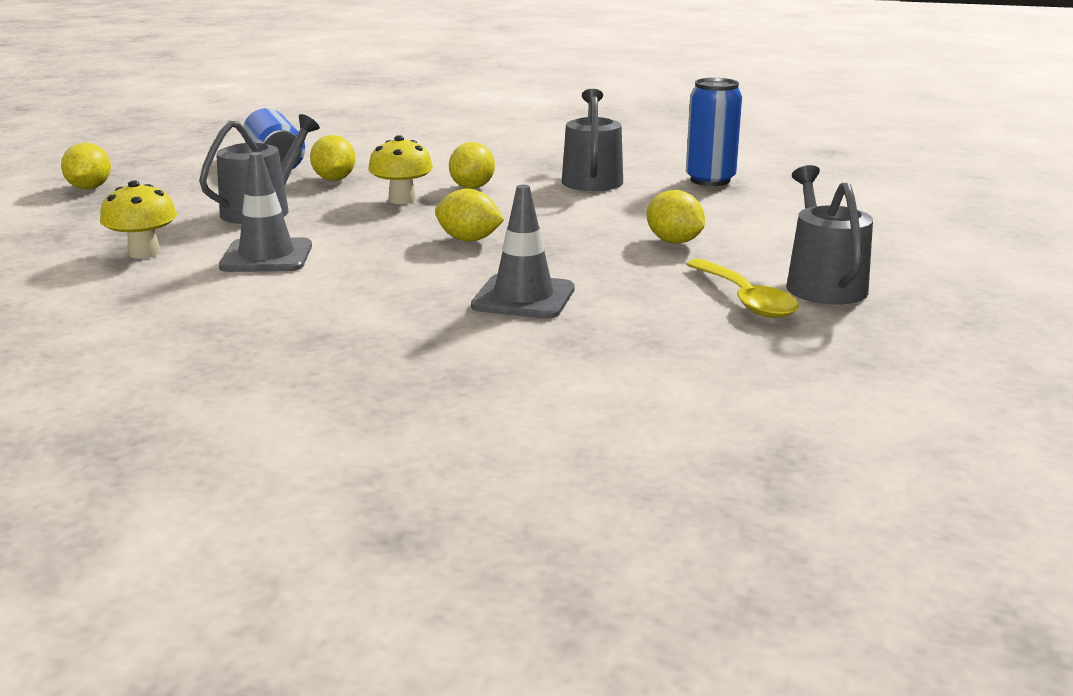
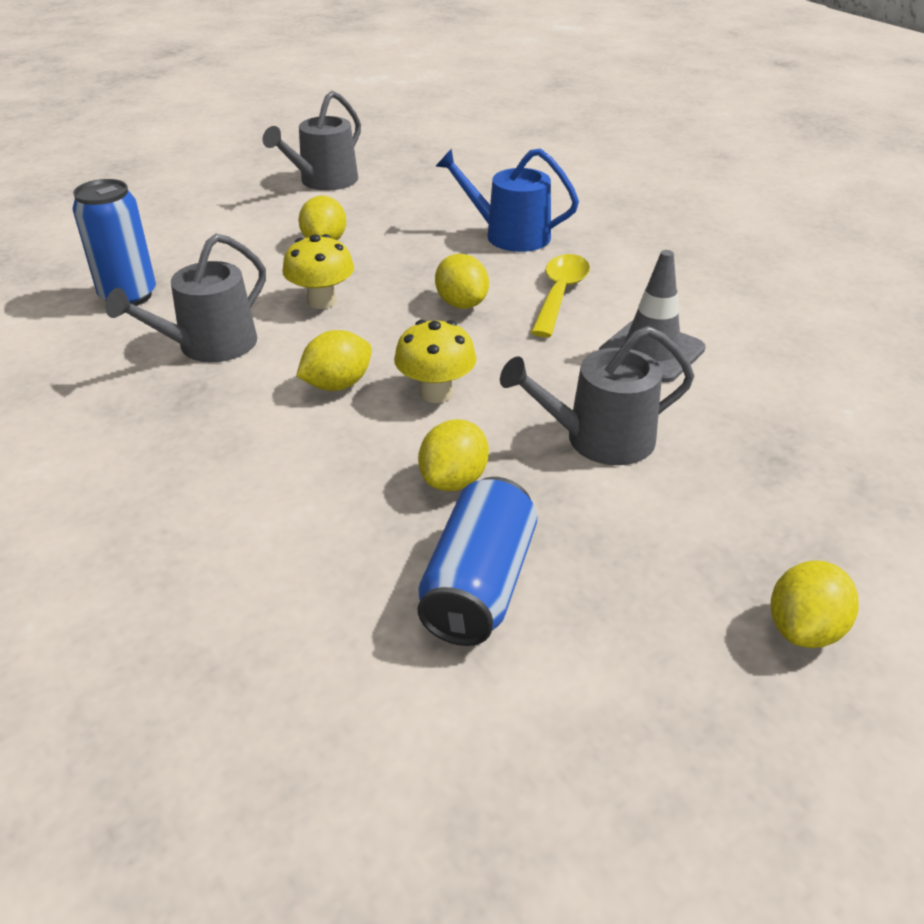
camera: 140 degrees left, 15 degrees up
yellow mushroom [100,180,177,259] -> yellow mushroom moved to [282,234,354,309]
grey traffic cone [471,185,575,319] -> blue watering can [436,148,579,252]
yellow spoon [686,259,799,318] -> yellow spoon moved to [531,254,590,337]

